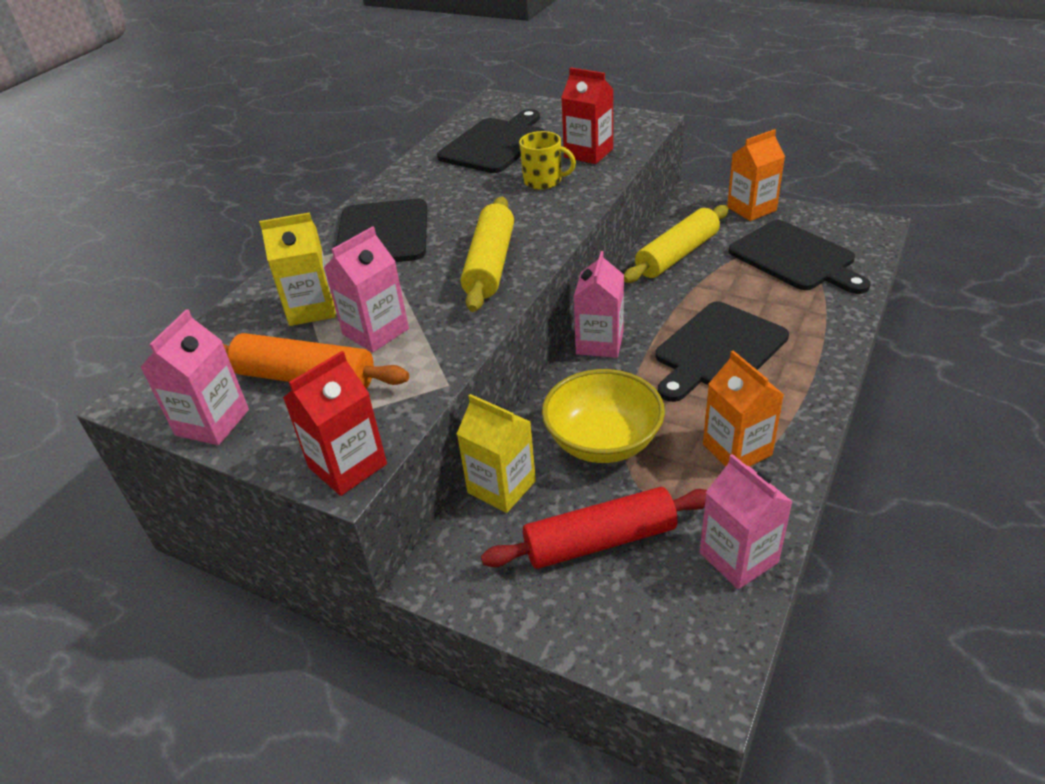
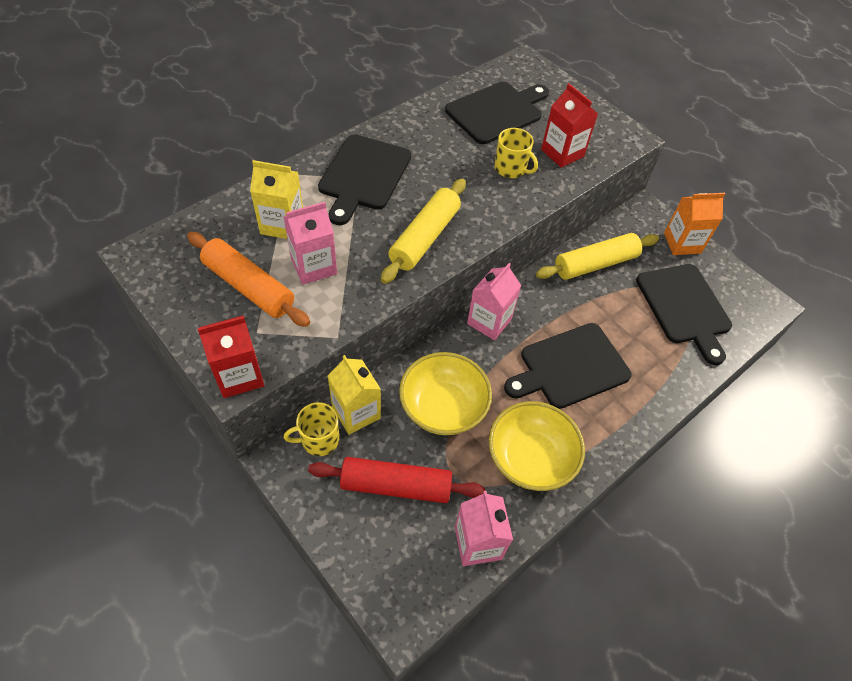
camera: 15 degrees right, 15 degrees up
pink carton [140,309,249,445] -> none
orange carton [703,351,784,467] -> yellow bowl [489,401,585,491]
none -> yellow mug [284,402,340,456]

